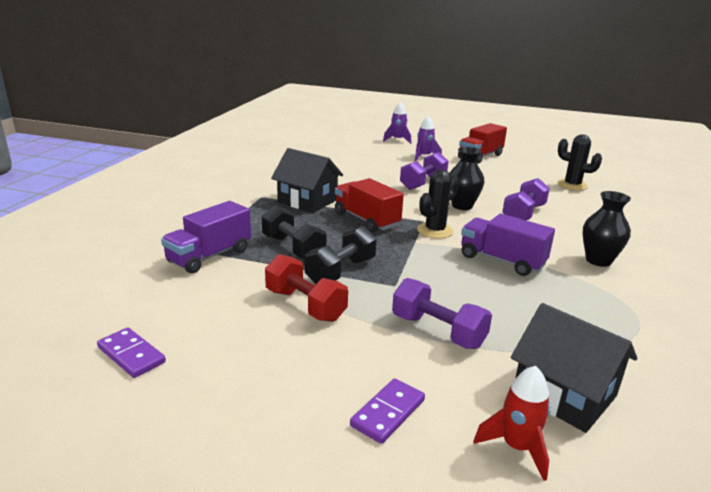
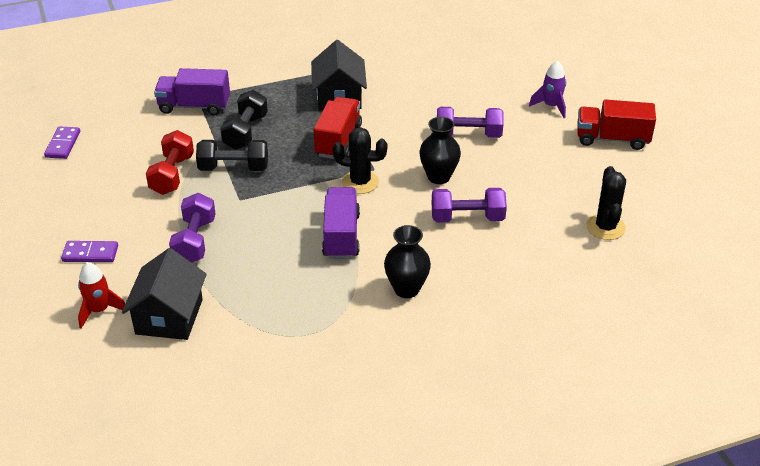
camera: 55 degrees right, 15 degrees up
purple rocket [383,102,411,144] -> none

